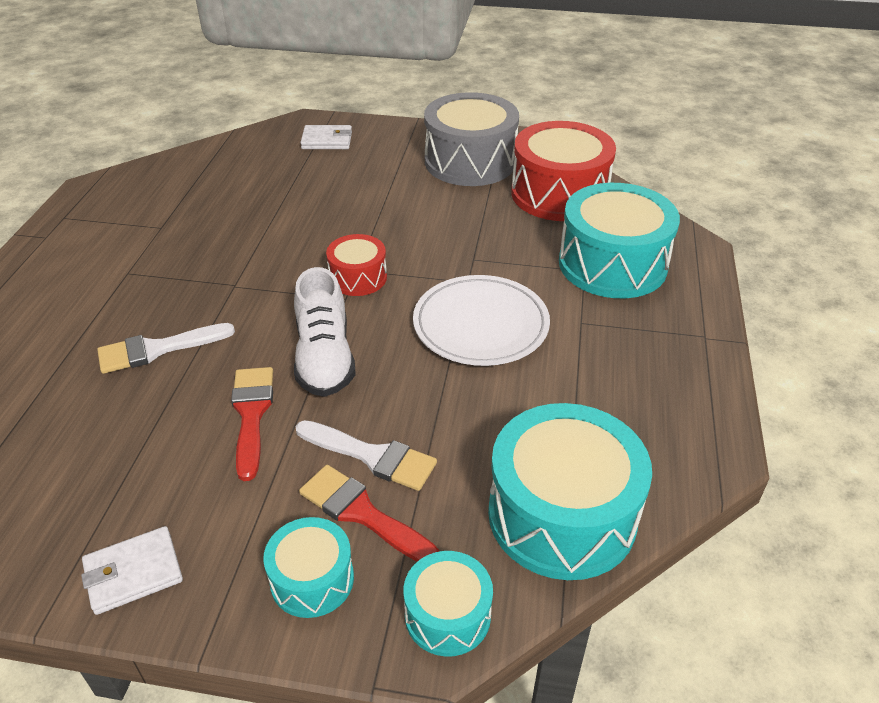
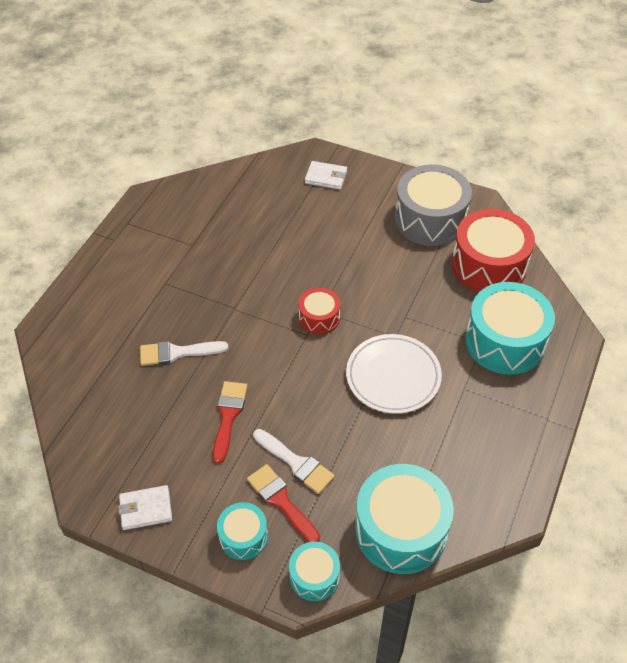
camera: 15 degrees right, 10 degrees up
white shoe [294,267,356,397] -> none

